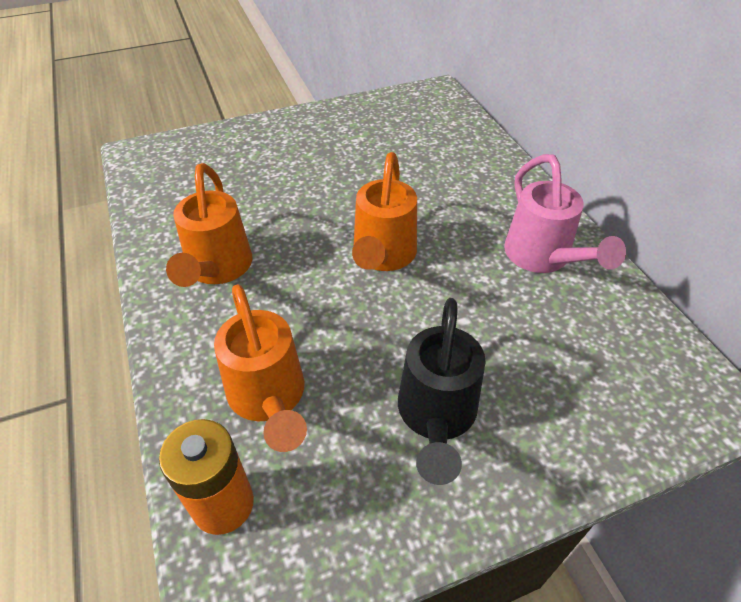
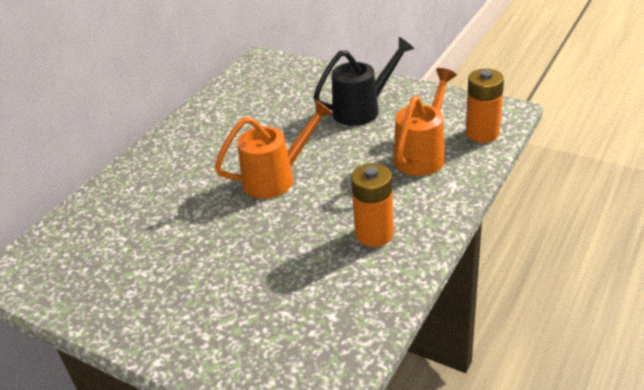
camera: 125 degrees left, 10 degrees down
orange watering can [166,163,252,287] -> orange battery [351,163,394,247]
pink watering can [504,154,626,273] -> none

